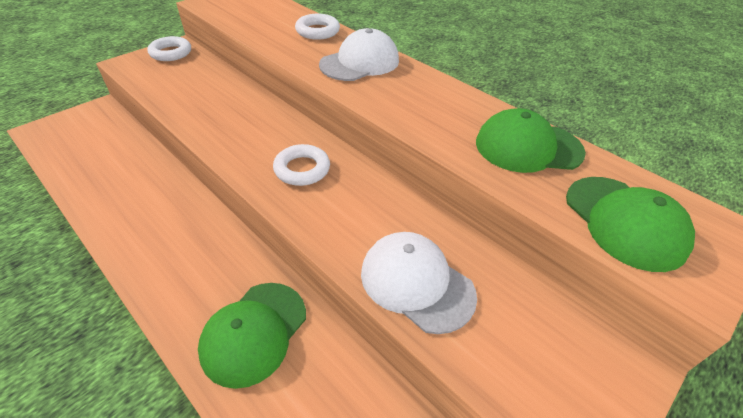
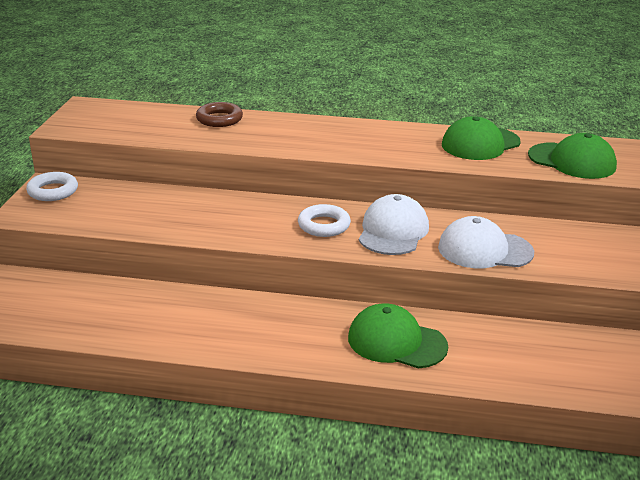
camera: 35 degrees left, 15 degrees down
green cap [198,283,306,389] -> green cap turned 120 degrees clockwise [348,303,448,369]
white ring [295,14,340,40] -> brown ring [196,102,243,127]
white cap [319,28,399,81] -> white cap moved to [359,194,429,255]

